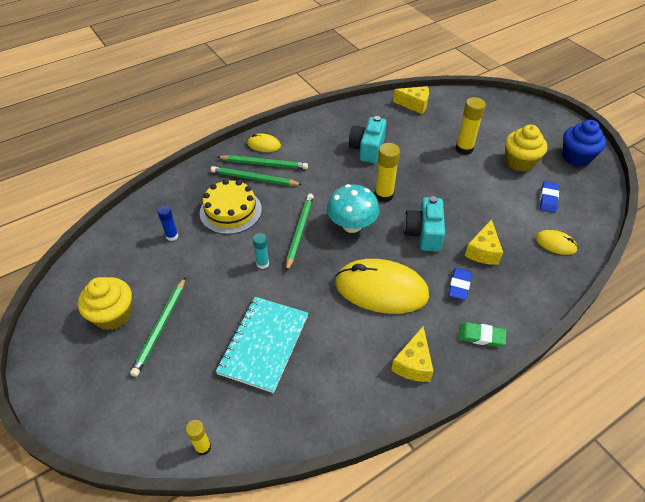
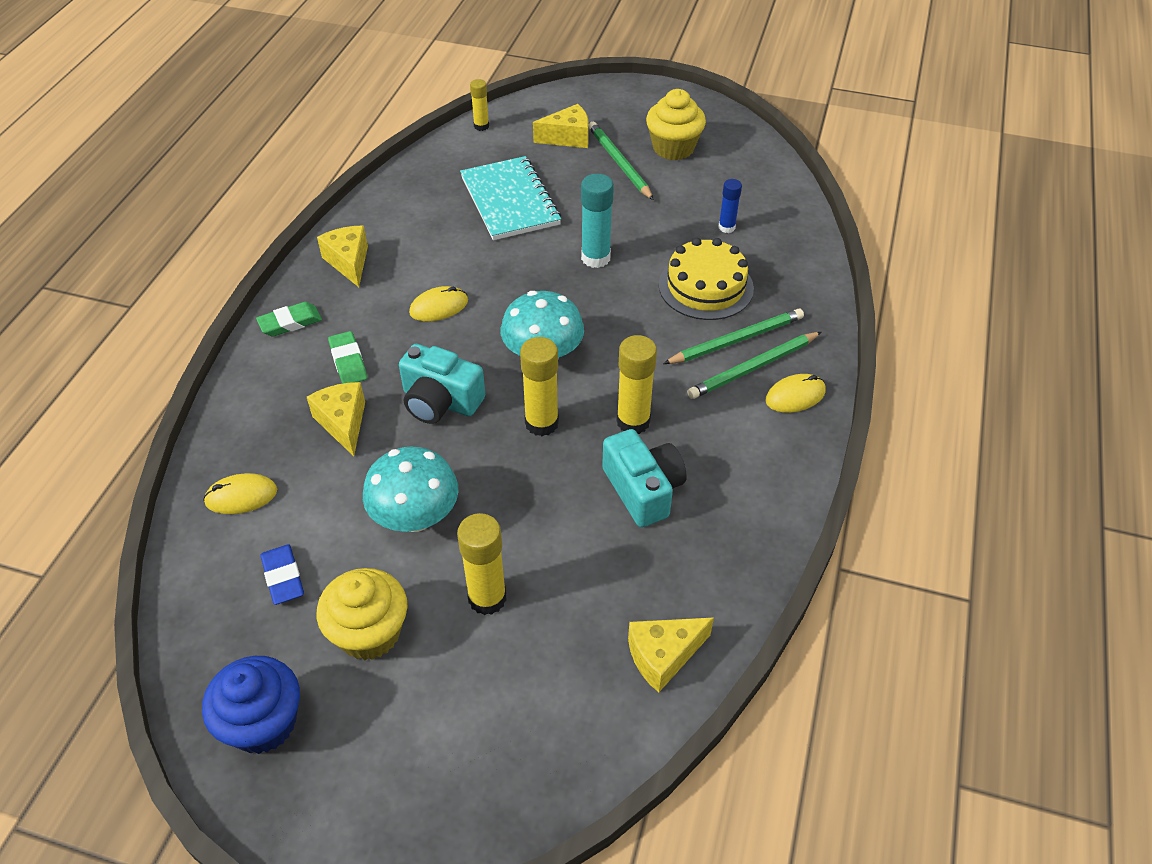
camera: 140 degrees right, 0 degrees up
turquoise glue stick [253,233,269,269] -> turquoise glue stick [581,174,614,268], size x1.68
green pencil [286,194,314,272] -> none
yellow mouse [335,259,429,314] -> yellow mouse [409,286,468,322], size x0.46
turquoise camera [404,196,445,252] -> turquoise camera turned 150 degrees clockwise [399,344,485,424]
blue eraser [448,268,472,300] -> green eraser [328,331,367,384]
none -> turquoise mushroom [363,446,458,532]
none -> yellow cheese [533,104,589,148]
none -> yellow glue stick [616,335,657,434]

